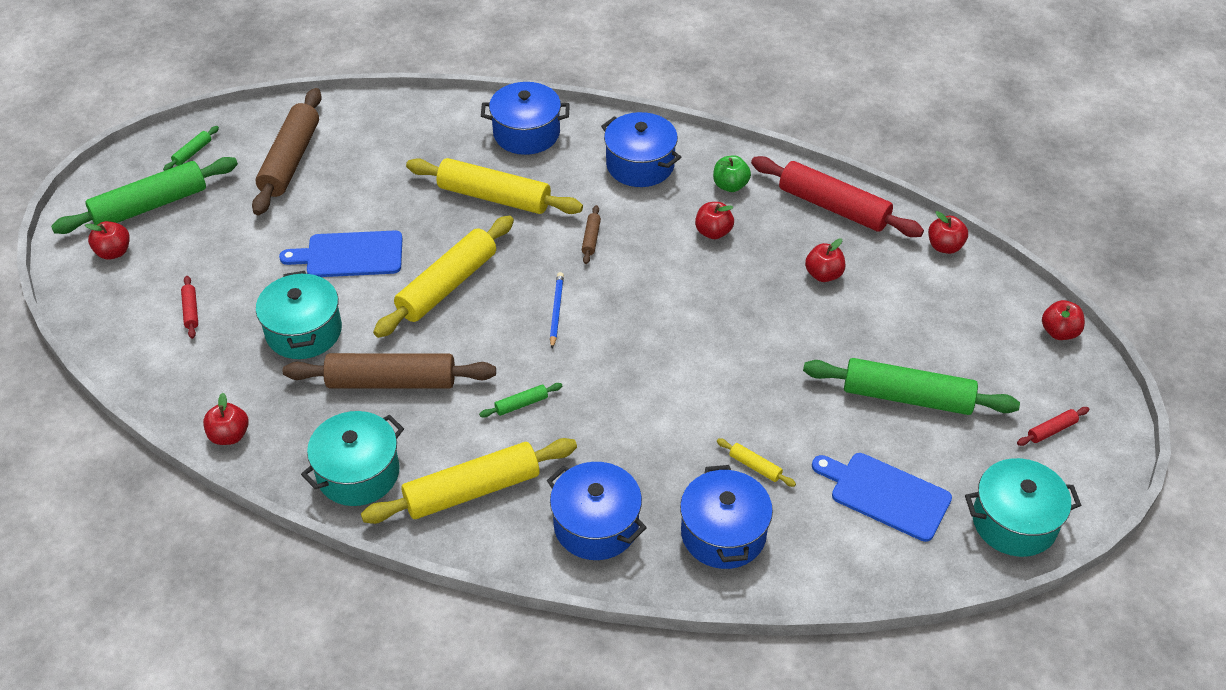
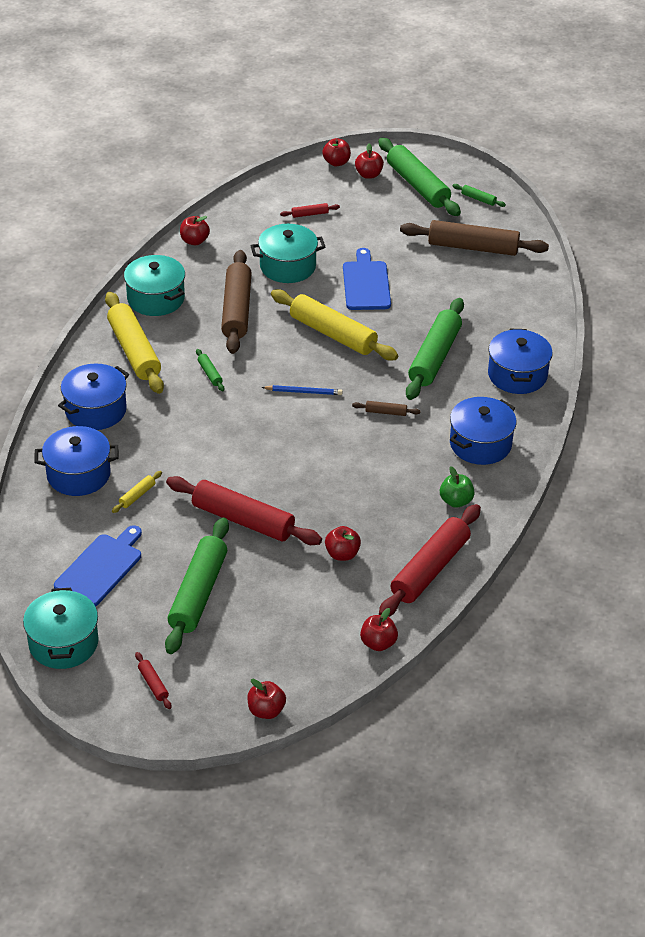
camera: 90 degrees right, 5 degrees down
yellow rolling pin [406,158,583,214] -> green rolling pin [406,298,464,400]
red apple [695,202,734,239] -> red apple moved to [322,138,351,166]
none -> red rolling pin [166,476,322,545]

